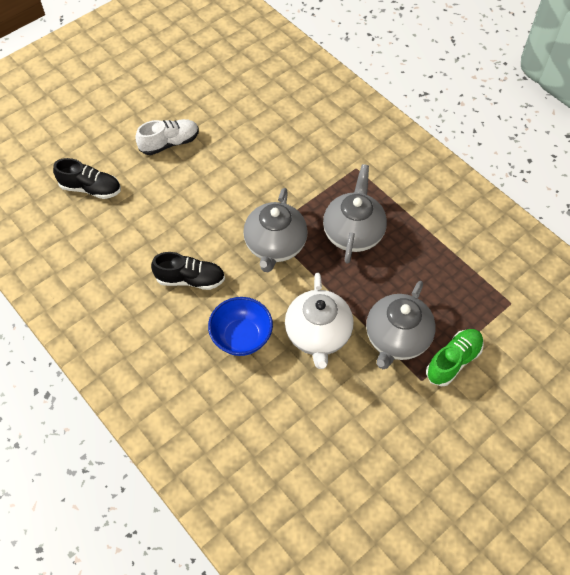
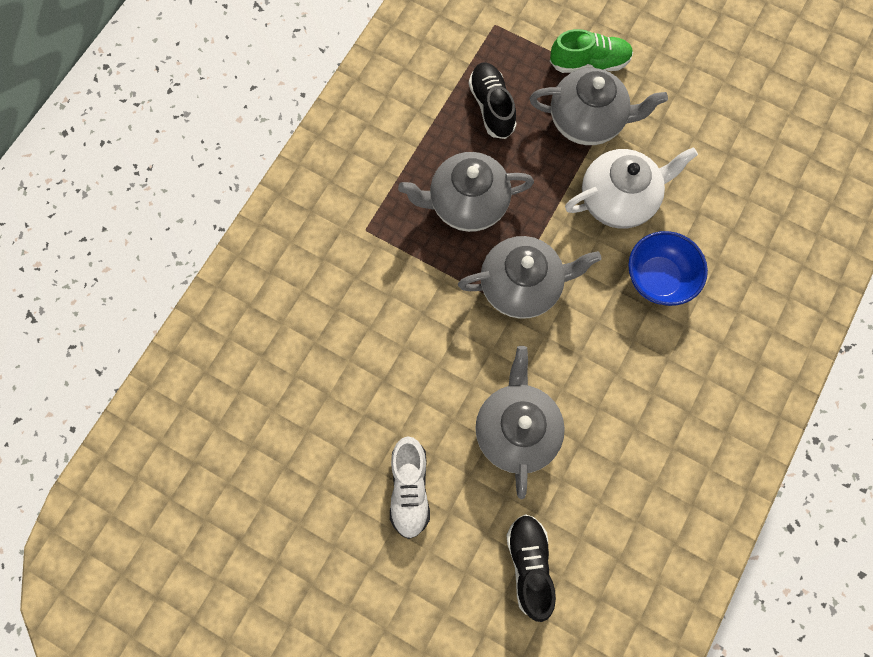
camera: 110 degrees left, 15 degrees up
white shoe [135,119,199,155] -> white shoe turned 135 degrees counterclockwise [390,436,430,539]
black shoe [151,252,225,290] -> black shoe moved to [469,62,517,139]
green shoe [426,329,484,386] -> green shoe turned 150 degrees clockwise [550,29,633,73]
none -> grey teapot [475,346,565,499]

